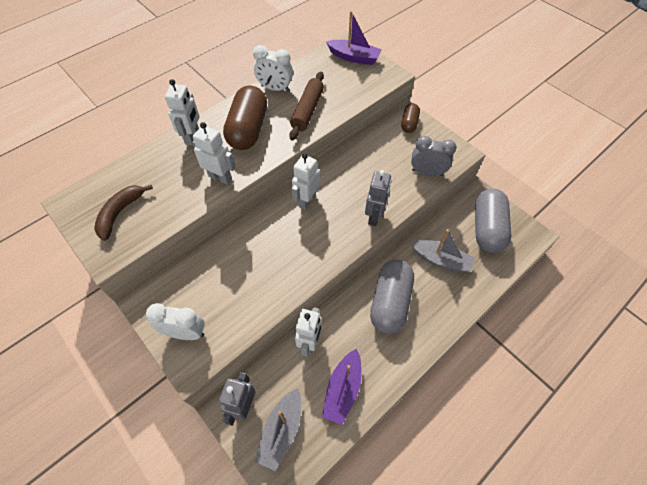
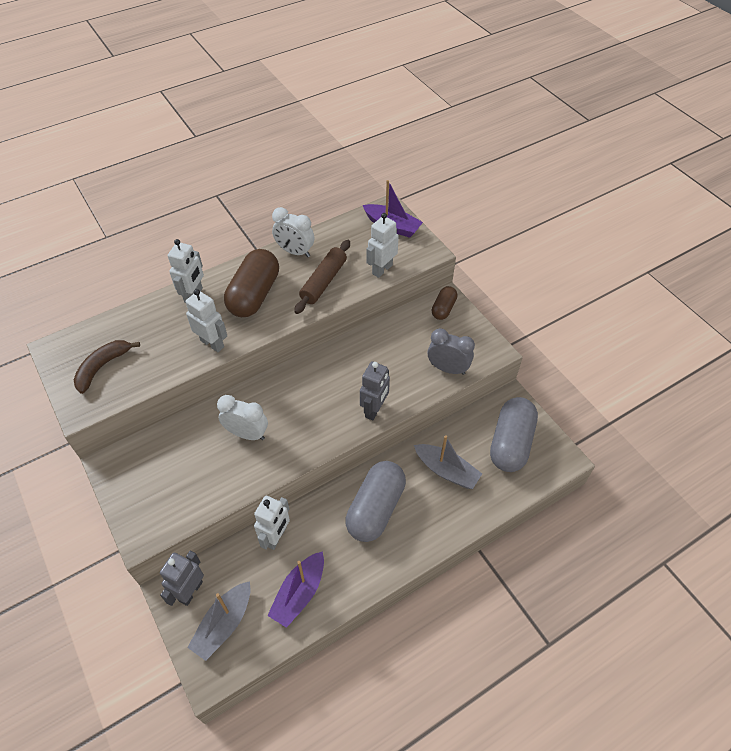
camera: 10 degrees right, 5 degrees down
white clock [146,303,205,340] -> white clock moved to [217,395,268,440]
white robot [291,153,320,210] -> white robot moved to [366,213,399,278]

